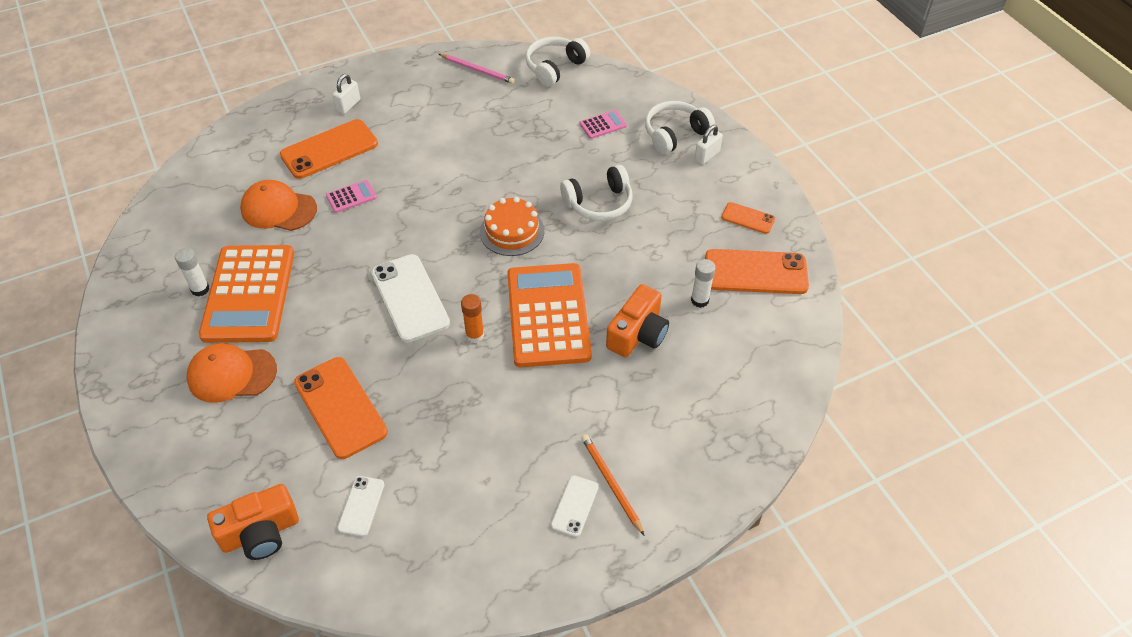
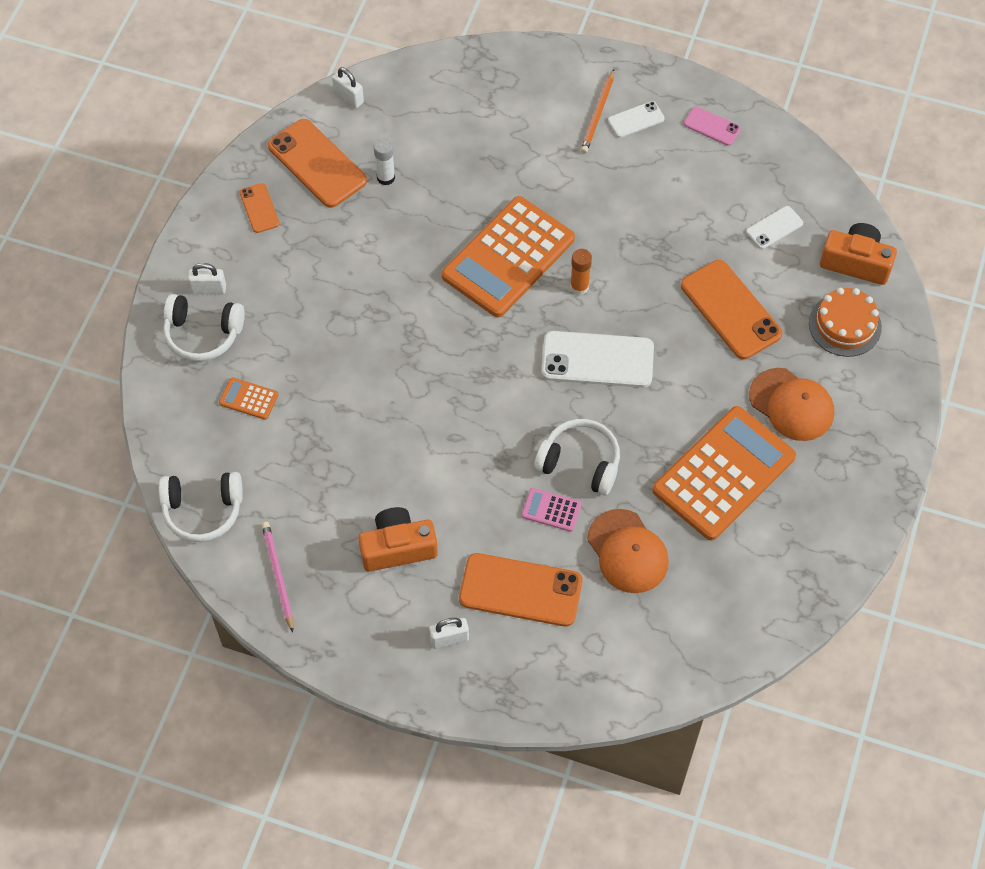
camera: 135 degrees left, 10 degrees up
white glue stick [175,248,209,296] -> none
orange phone [294,357,388,459] -> orange phone turned 45 degrees counterclockwise [681,260,782,359]
white phone [371,254,450,343] -> white phone turned 75 degrees clockwise [541,331,654,388]
orange cake [480,197,544,256] -> orange cake moved to [809,288,882,357]
white headphones [560,165,633,221] -> white headphones moved to [534,419,620,495]
pink calculator [579,110,627,139] -> orange calculator [219,377,279,420]
orange camera [606,284,669,357] -> orange camera moved to [358,507,438,572]
none -> white padlock [332,67,364,108]
none -> pink phone [684,107,741,146]

